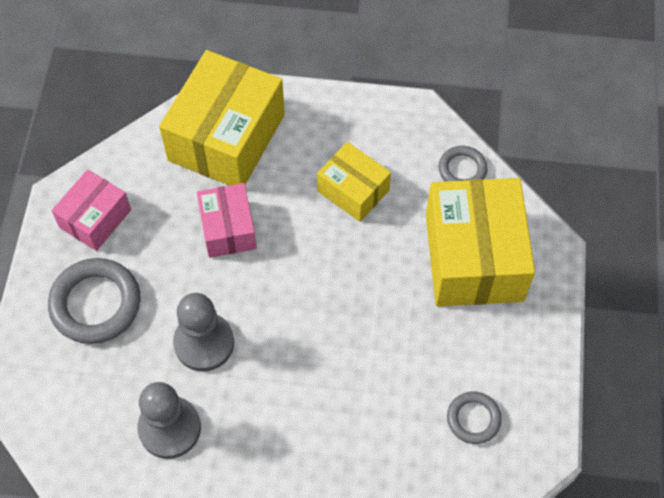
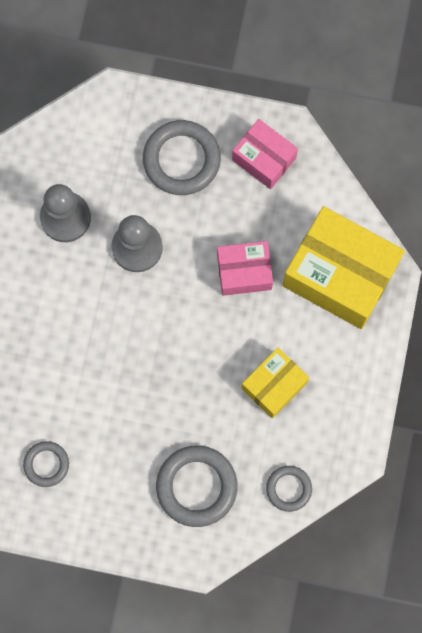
camera: 95 degrees right, 15 degrees up
yellow box [426,178,535,306] -> grey ring [156,445,238,527]

